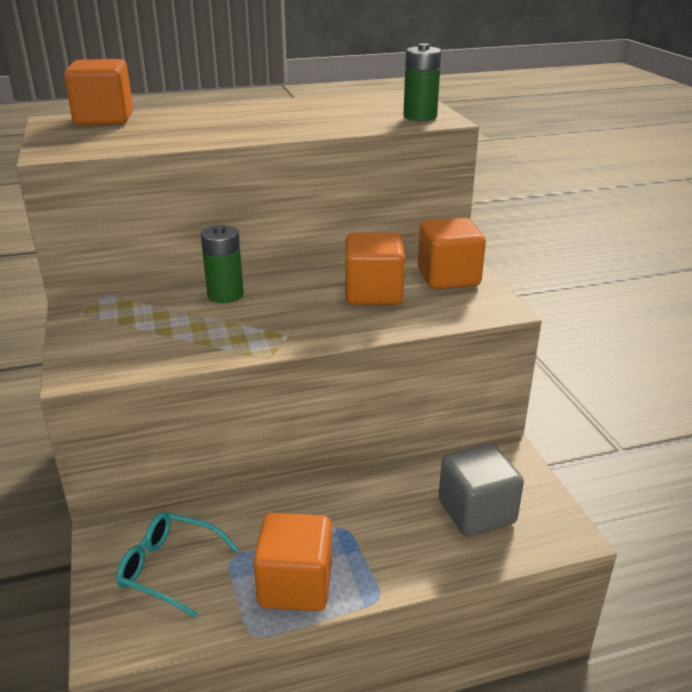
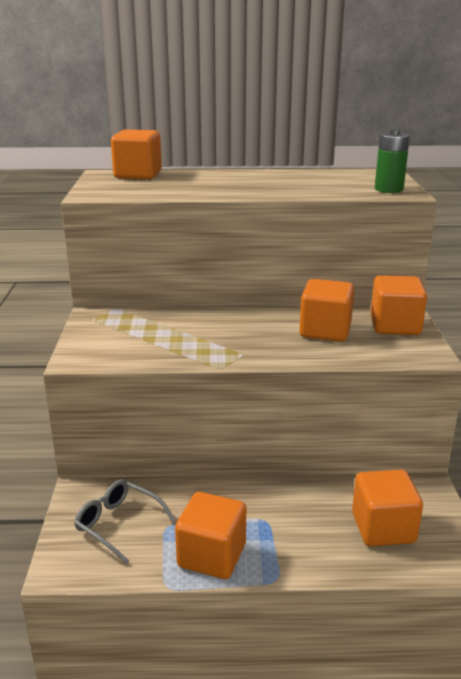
camera: 15 degrees right, 5 degrees down
turquoise glasses [116,512,239,618] -> grey glasses [74,479,176,564]
green battery [201,225,244,303] -> none
grey cube [439,444,524,537] -> orange cube [352,470,423,546]

